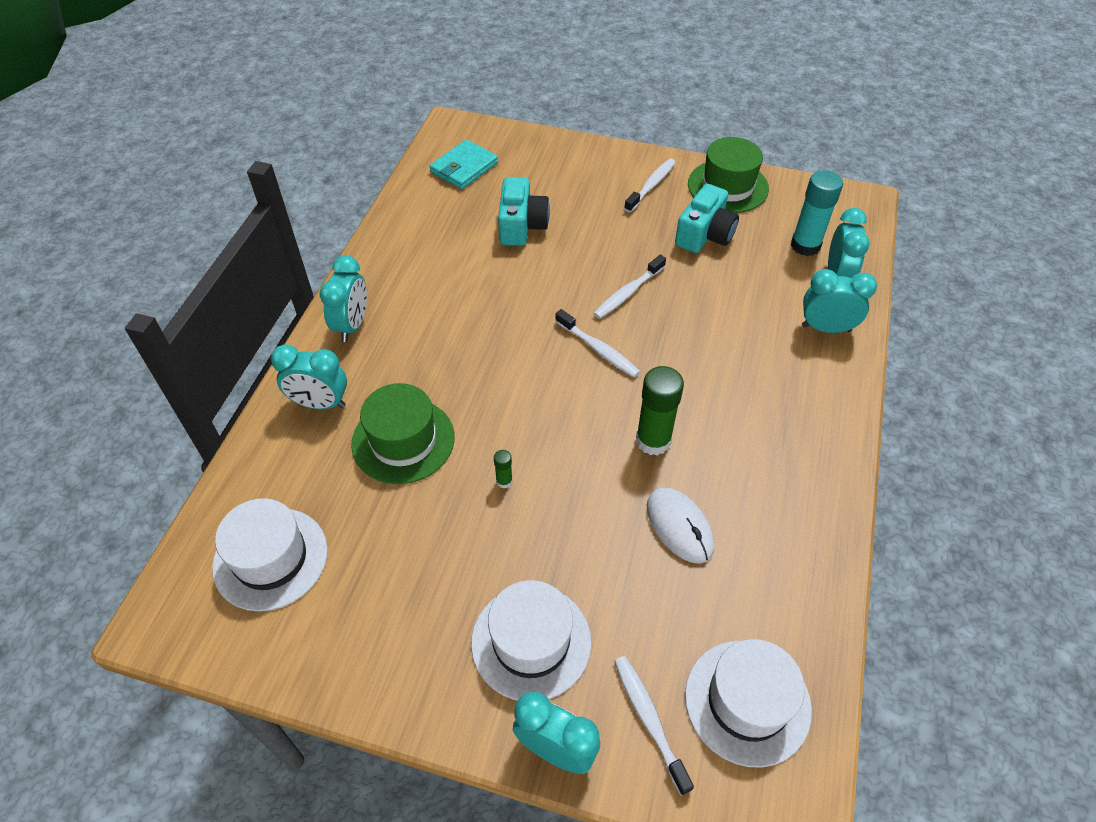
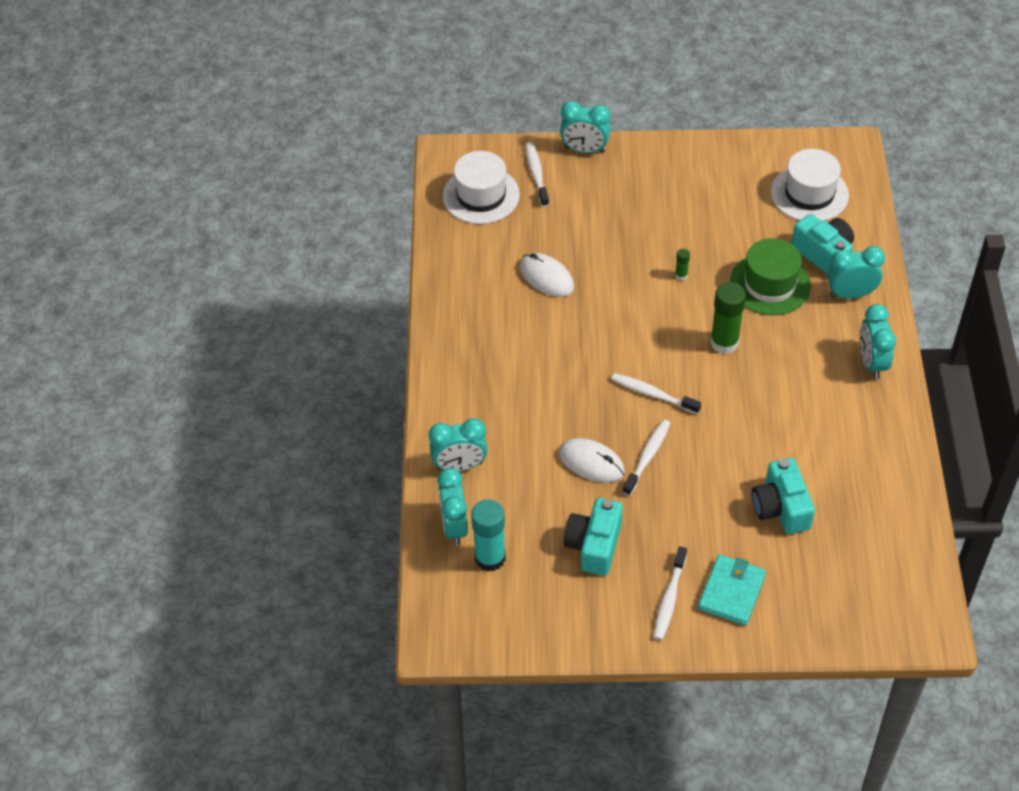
camera: 165 degrees right, 0 degrees up
turquoise wallet [429,139,498,189] -> turquoise wallet moved to [698,555,766,626]
white hat [471,580,591,701] -> none
white toothbrush [614,656,694,795] -> white toothbrush turned 150 degrees counterclockwise [525,142,549,207]
green glue stick [636,366,684,455] -> green glue stick moved to [710,282,746,354]
green hat [688,137,769,213] -> none
none -> white mouse [559,438,625,483]
none -> turquoise camera [792,214,854,274]

